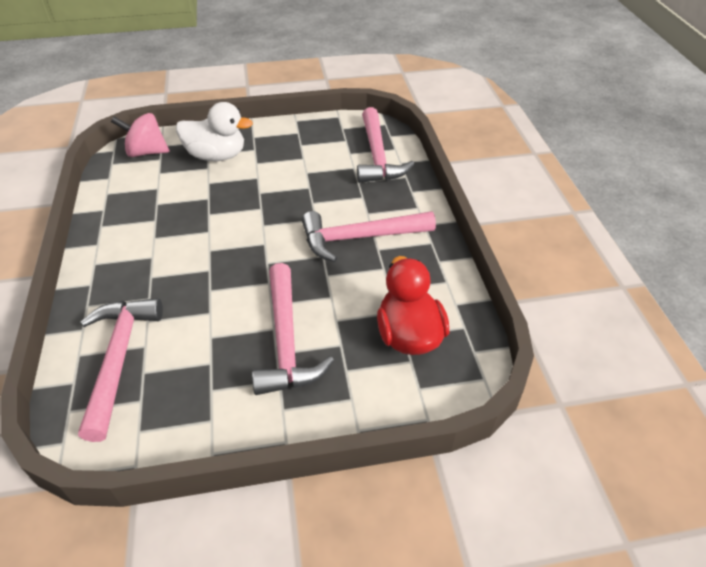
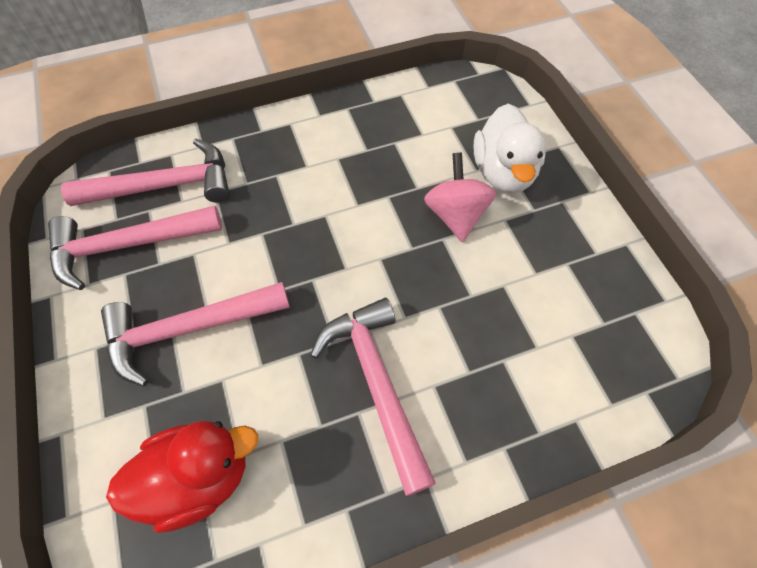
camera: 80 degrees right, 15 degrees up
pink spinning top [111,113,170,157] -> pink spinning top moved to [424,153,496,242]
pink hammer [357,107,414,183] -> pink hammer moved to [48,206,222,290]

